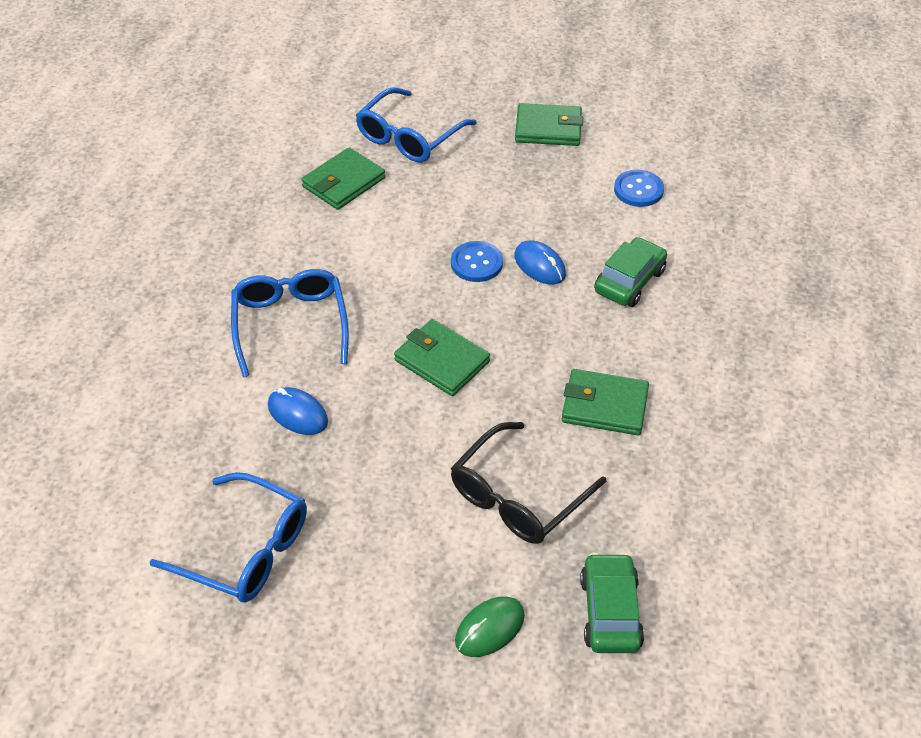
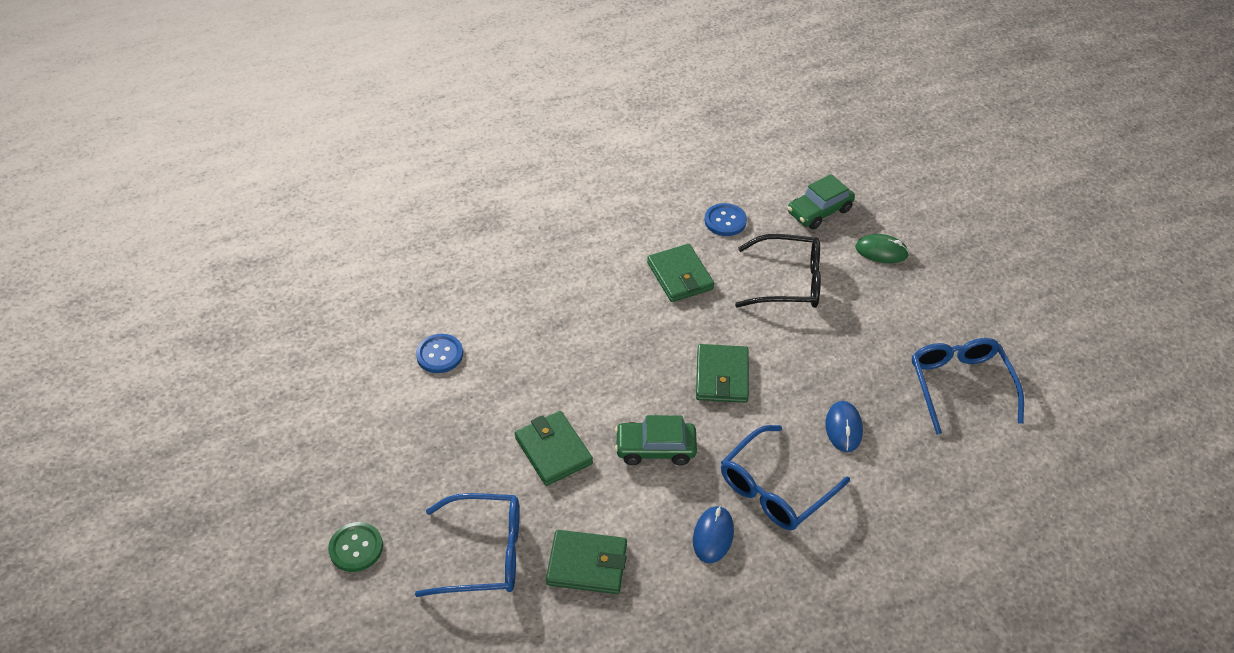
camera: 125 degrees left, 0 degrees up
blue button [451,241,503,282] -> blue button moved to [705,203,747,236]
blue mouse [514,240,566,285] -> blue mouse moved to [693,506,734,563]
green wallet [515,103,583,146] -> green wallet moved to [515,411,593,486]
green car [594,237,667,307] -> green car moved to [615,415,697,465]
none -> green button [328,522,383,572]

